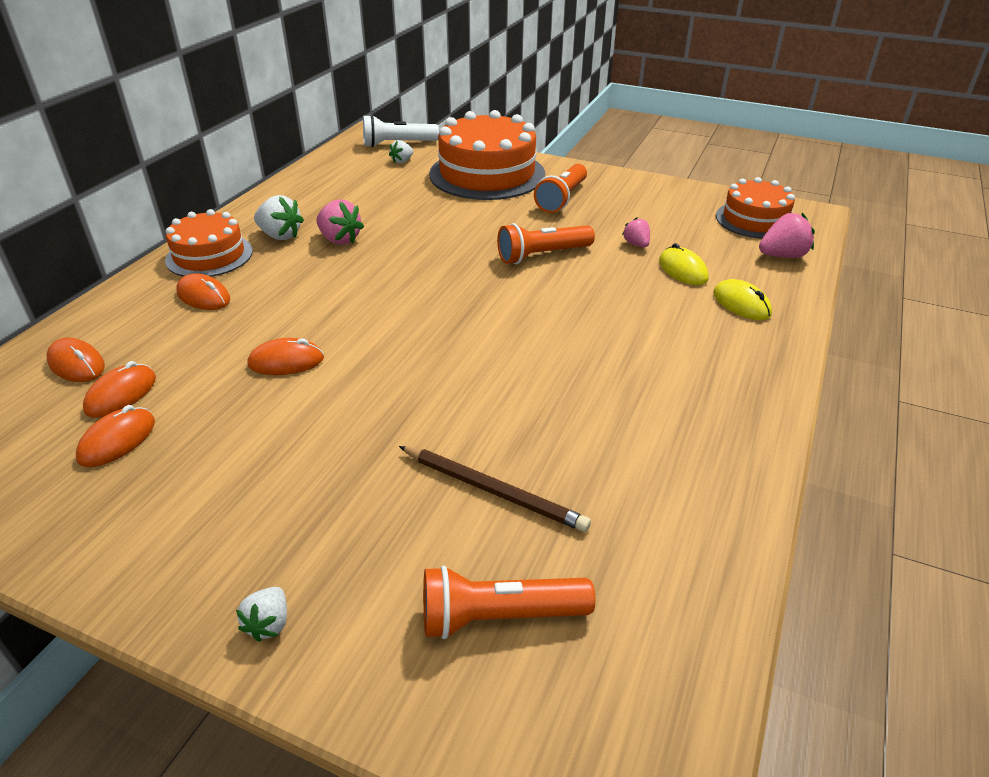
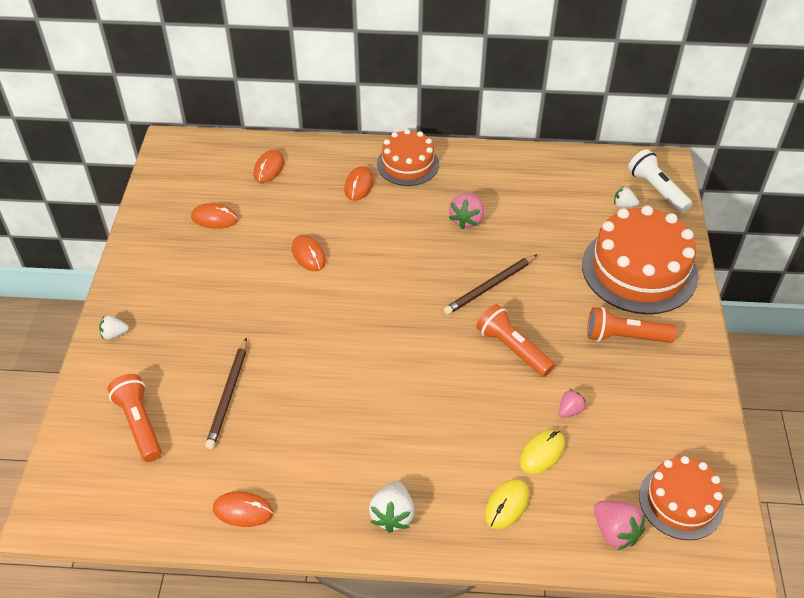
camera: 70 degrees right, 10 degrees up
orange mouse [83,361,156,418] -> orange mouse moved to [213,491,273,527]
white strawberry [254,195,304,240] -> white strawberry moved to [369,481,415,533]
none -> brown pencil [444,254,538,315]

